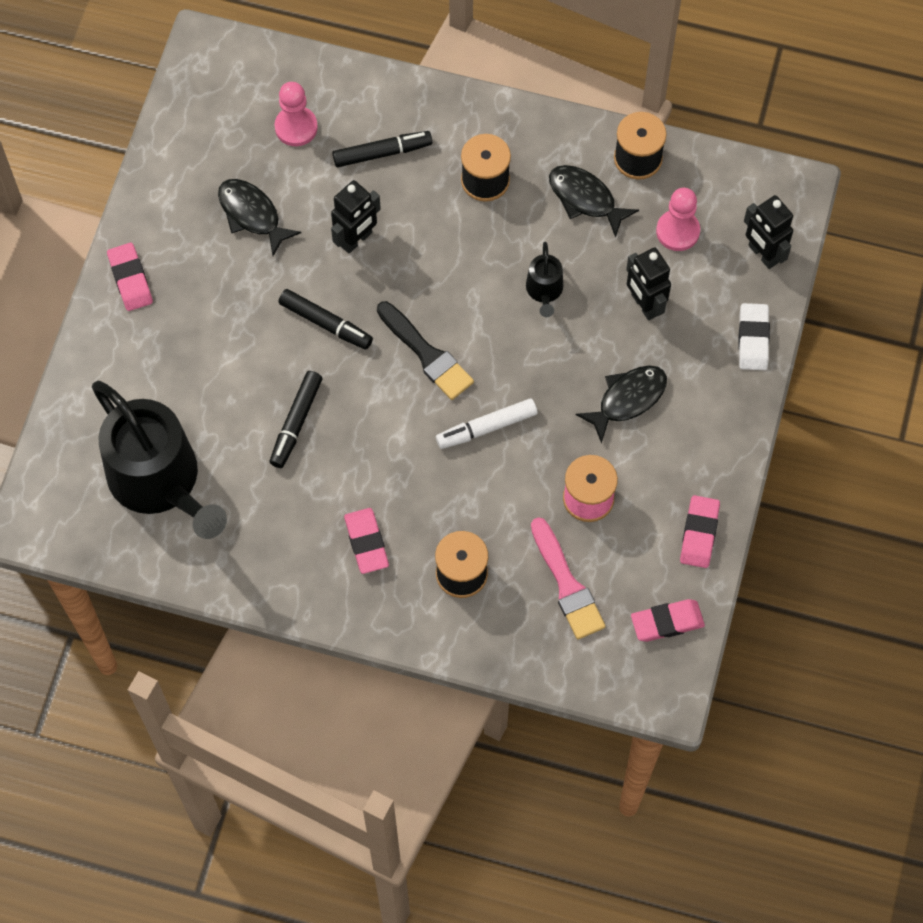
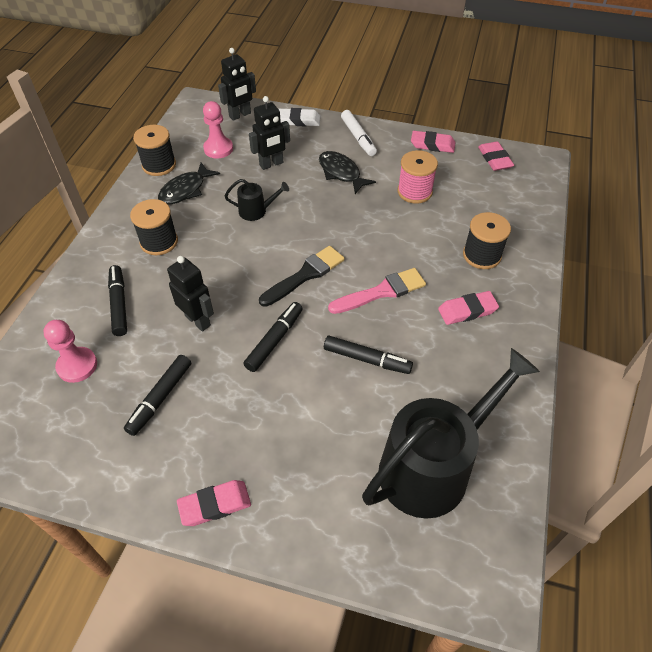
camera: 90 degrees left, 15 degrees down
black fish [218,179,301,256] -> black marker [124,355,191,436]
white marker [436,398,537,449] -> white marker moved to [341,110,377,156]
pink brush [531,517,605,639] -> pink brush moved to [328,268,426,314]

